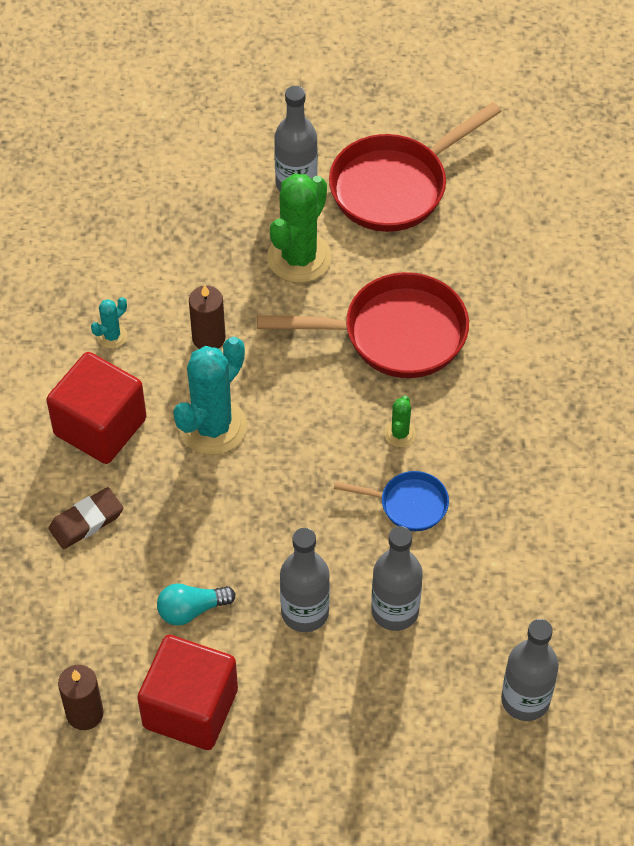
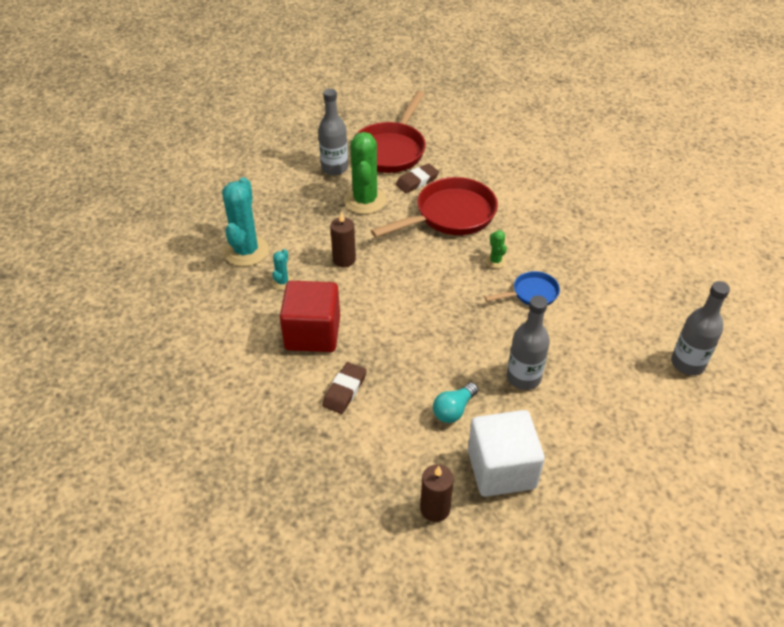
camera: 30 degrees left, 10 degrees down
red cube [138,635,238,750] -> white cube [468,410,545,497]
turquoise cactus [173,337,247,455] -> turquoise cactus moved to [222,177,269,266]
grey bottle [371,526,423,631] -> none
none -> brown eraser [396,163,439,193]

